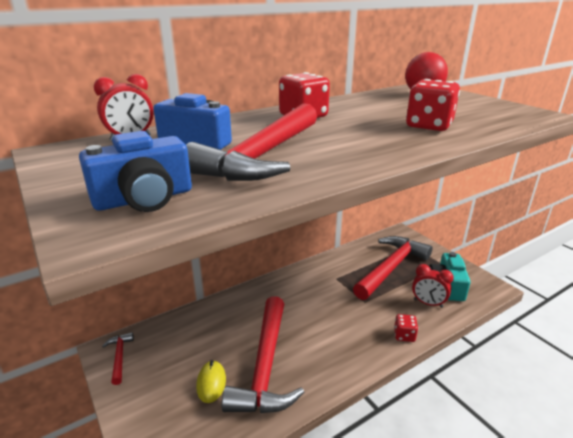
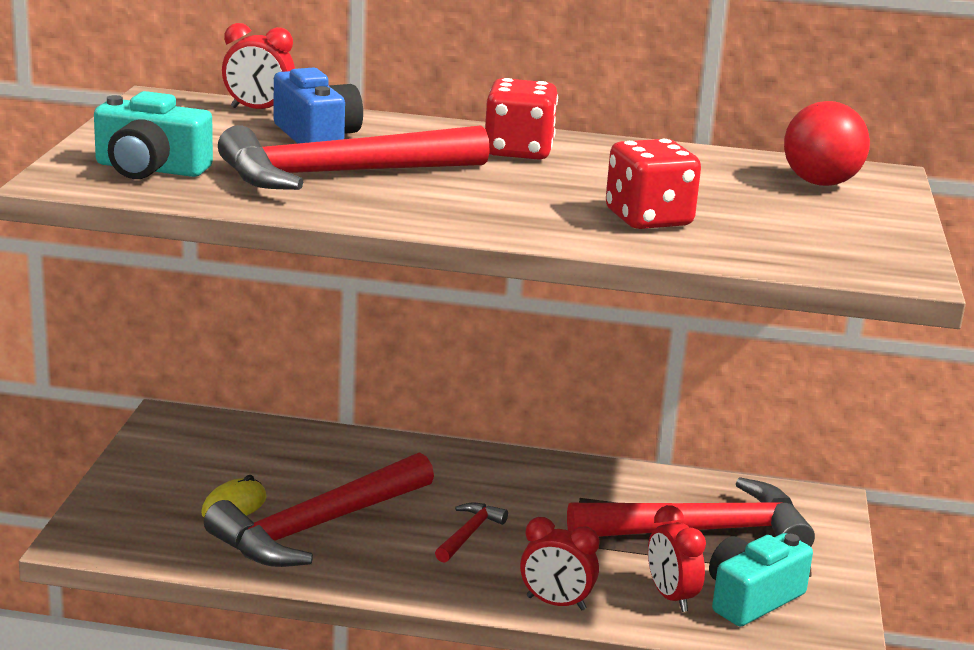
camera: 40 degrees right, 5 degrees down
blue camera [79,131,192,212] -> turquoise camera [94,91,213,179]
red hammer [102,332,134,385] -> red hammer moved to [435,503,508,563]
red dice [394,314,418,342] -> red clock [520,517,600,610]

